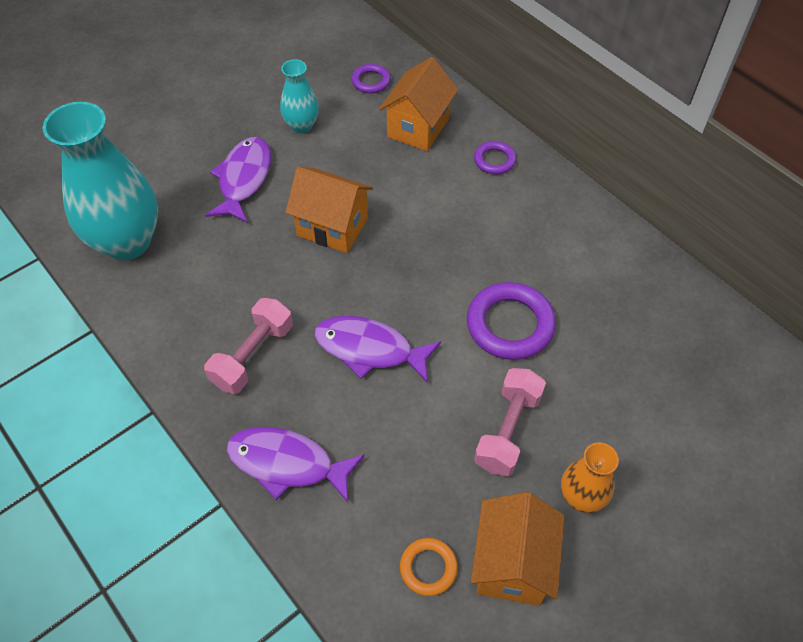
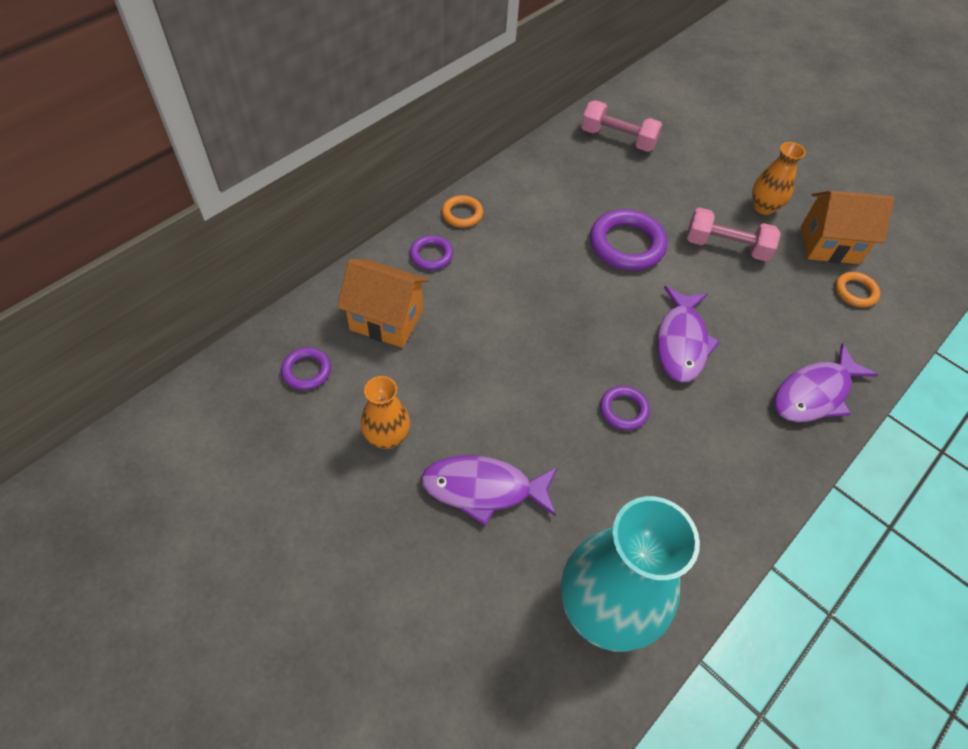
camera: 100 degrees left, 0 degrees up
pink dumbbell [204,298,293,394] -> pink dumbbell moved to [581,100,662,152]
purple fish [227,427,365,503] -> purple fish turned 45 degrees clockwise [774,343,878,422]
turquoise vase [280,59,319,133] -> orange vase [361,376,410,449]
orange house [285,167,373,253] -> none
none -> orange ring [442,195,483,228]
none -> purple ring [600,386,650,430]

